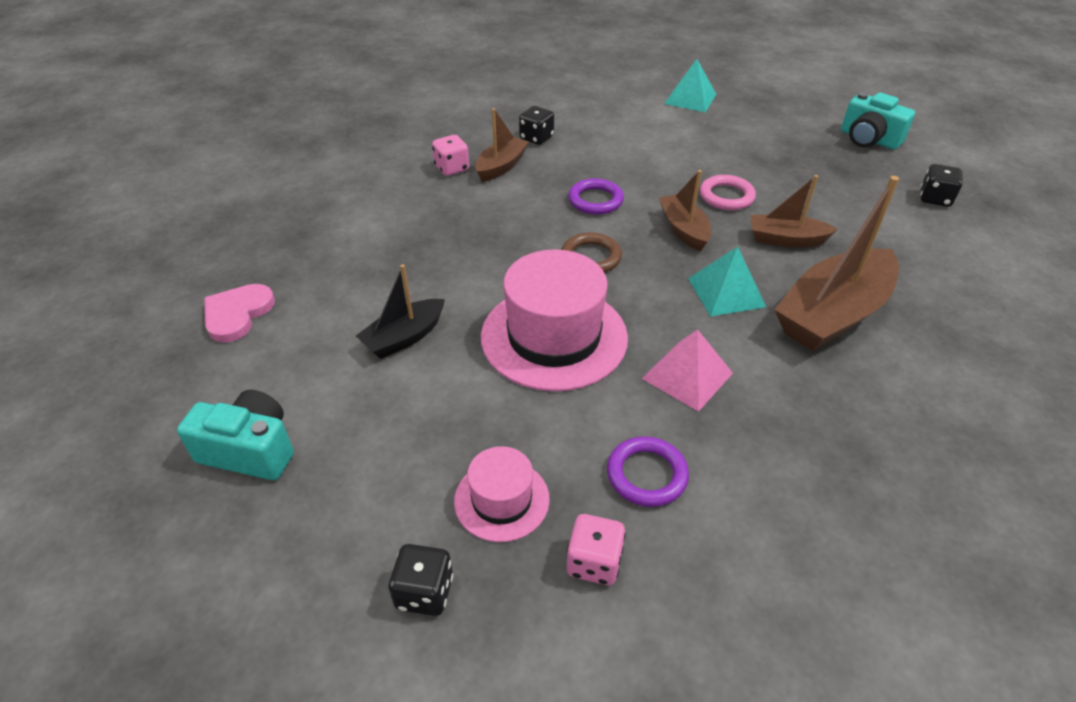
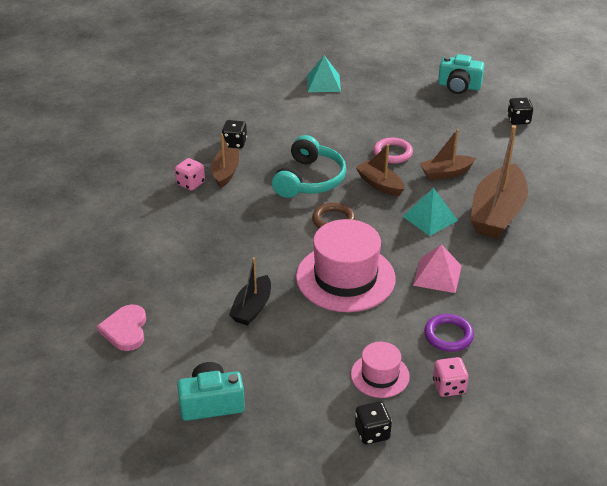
camera: 25 degrees left, 5 degrees down
purple ring [568,178,624,215] -> turquoise headphones [272,135,347,198]

